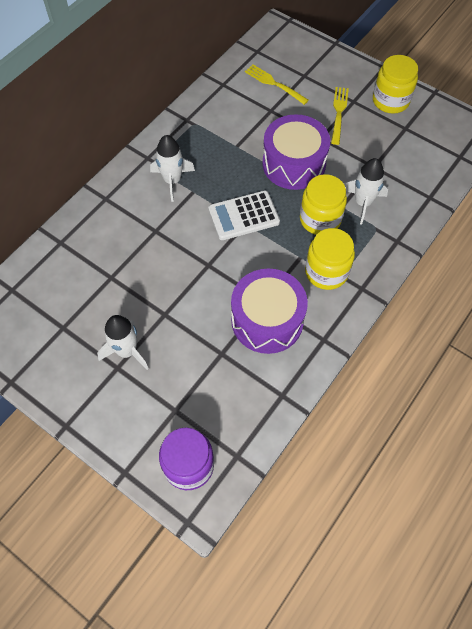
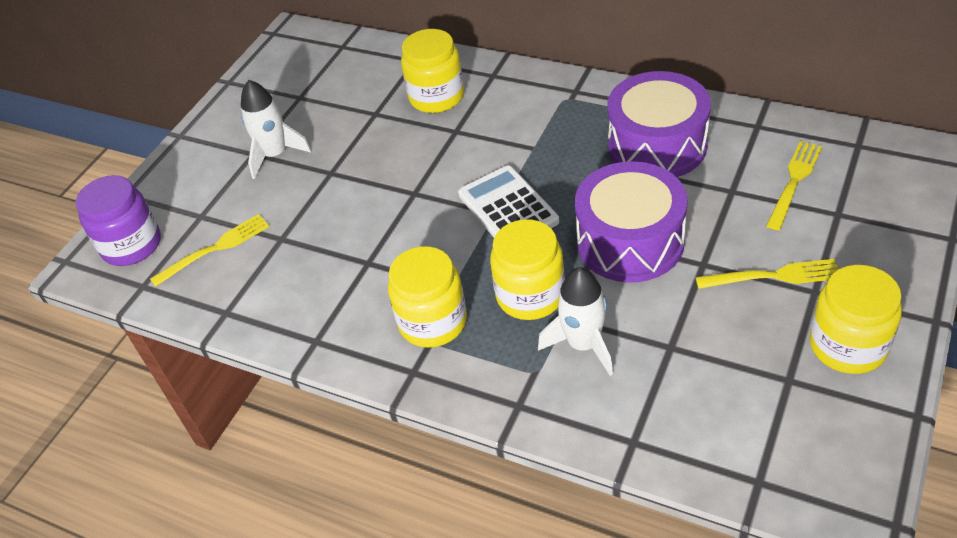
camera: 85 degrees right, 15 degrees down
white rocket [150,135,195,202] -> none
purple drum [231,269,308,354] -> purple drum moved to [608,71,711,177]
none -> yellow fork [150,214,270,287]
none -> yellow jar [401,29,464,113]

